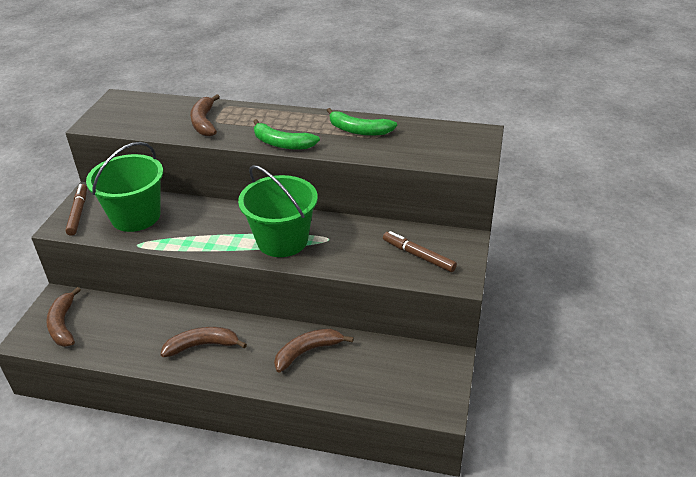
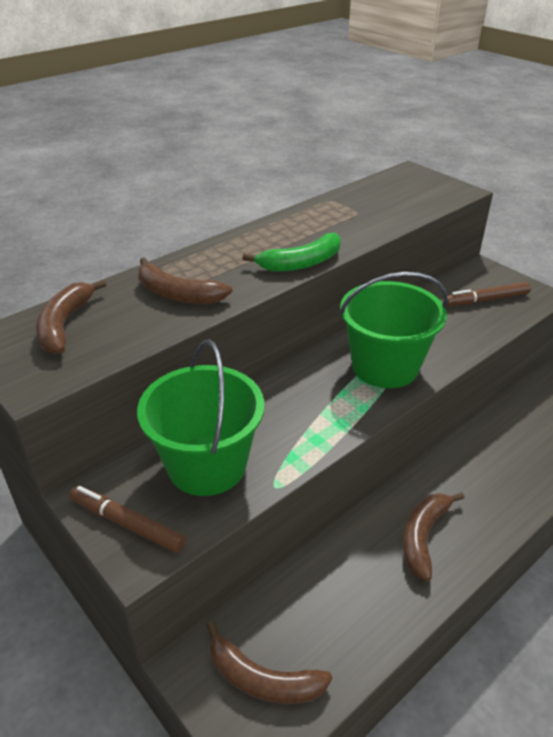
camera: 55 degrees left, 0 degrees up
brown banana [274,329,354,373] -> brown banana moved to [36,280,107,354]
green banana [327,108,397,136] -> none

